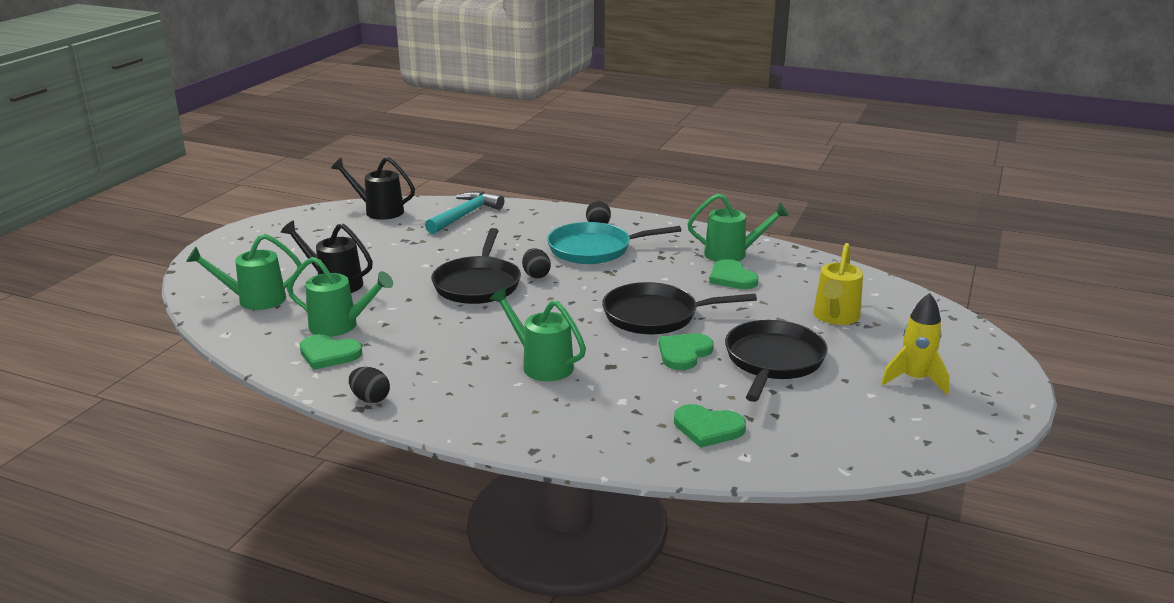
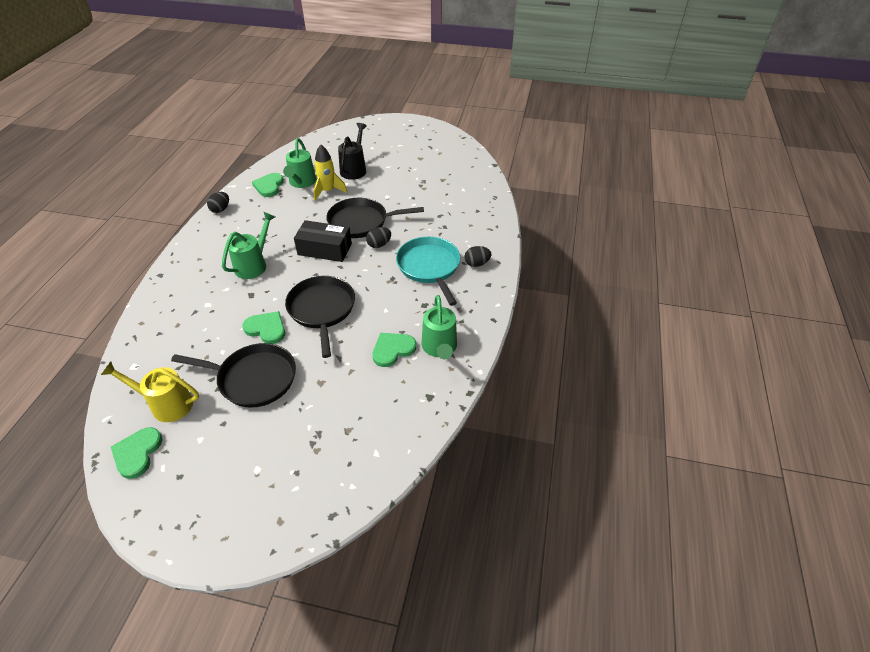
camera: 80 degrees right, 20 degrees up
green watering can [186,234,301,310] -> none
black watering can [331,157,415,220] -> none
turquoise hammer [425,191,504,234] -> none
green heart [674,404,746,448] -> green heart moved to [111,427,163,479]
yellow watering can [813,243,863,325] -> yellow watering can moved to [101,361,199,422]
yellow rocket [881,293,950,395] -> yellow rocket moved to [313,145,347,201]
none -> black box [294,220,352,262]

